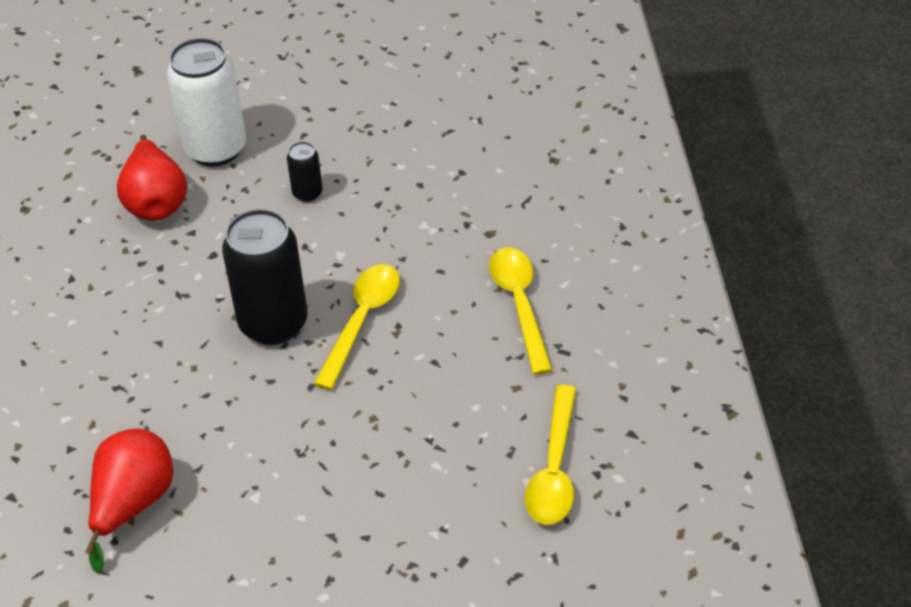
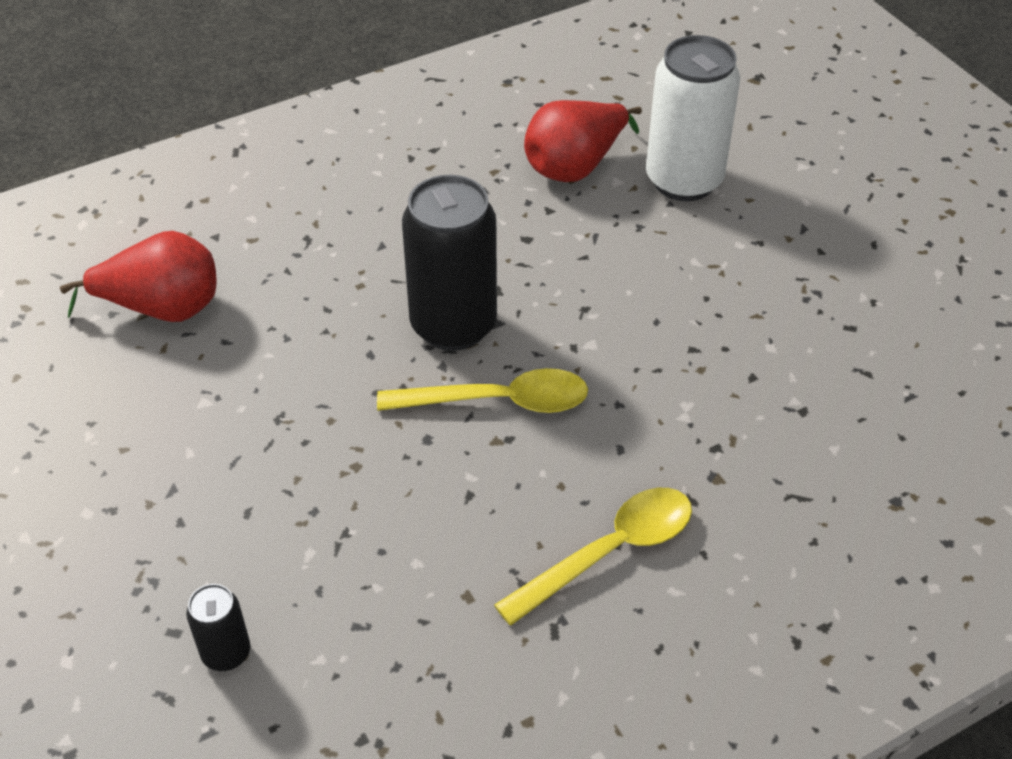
camera: 65 degrees right, 0 degrees up
black can [287,142,323,202] -> black can moved to [186,584,250,671]
yellow spoon [525,385,576,525] -> none

